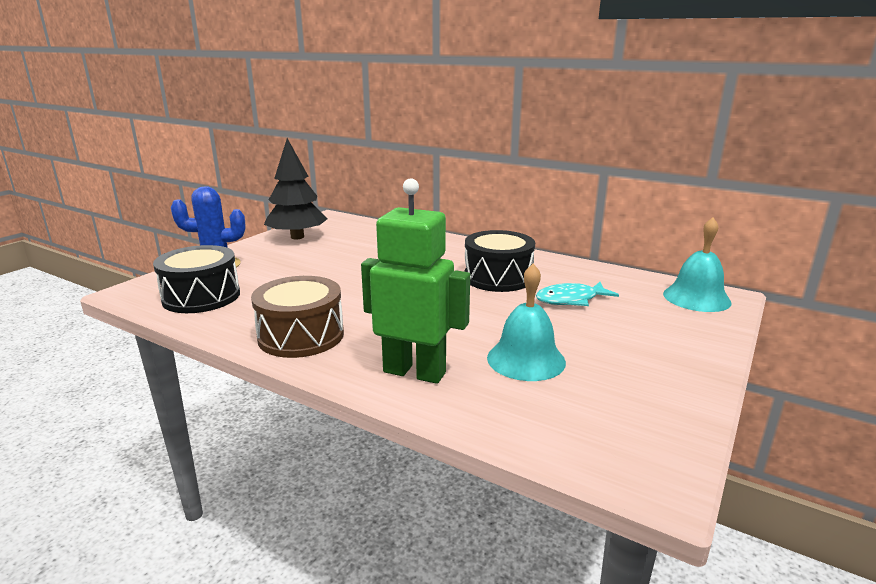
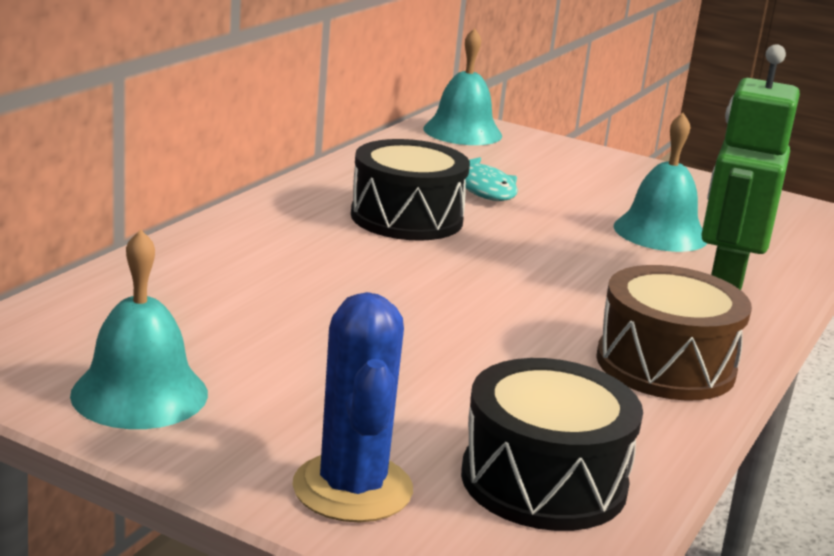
camera: 95 degrees left, 0 degrees up
black tree [264,138,328,239] -> turquoise bell [70,229,208,429]

